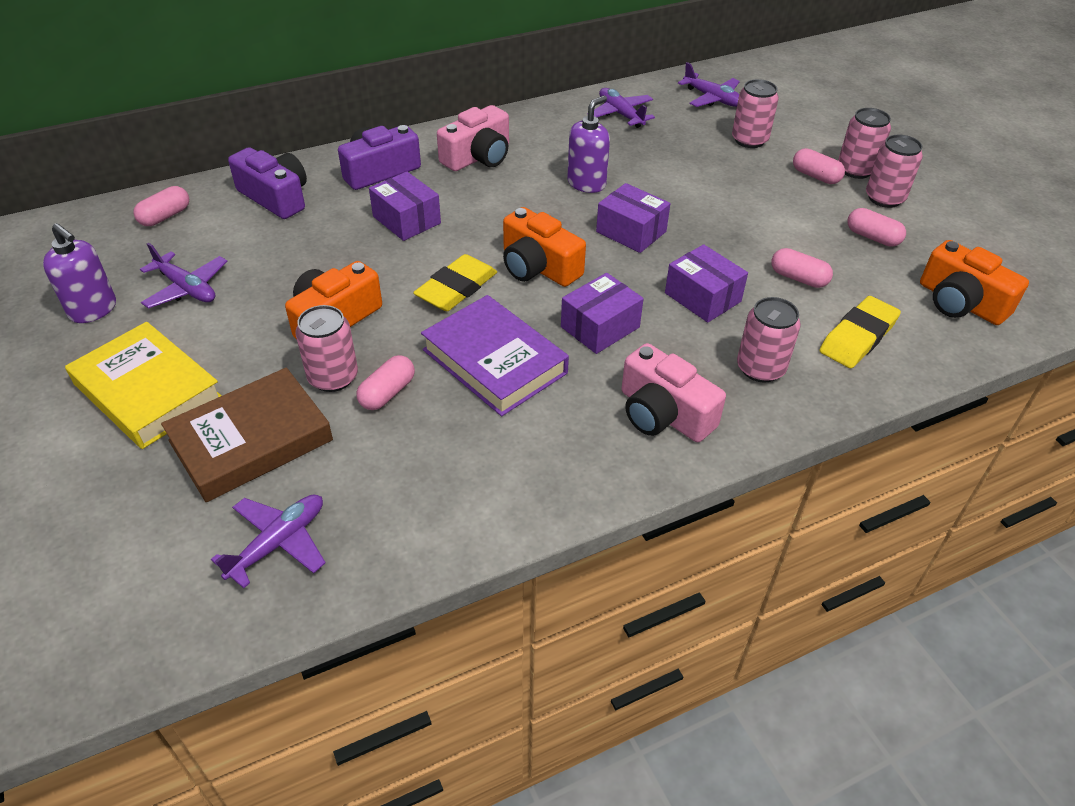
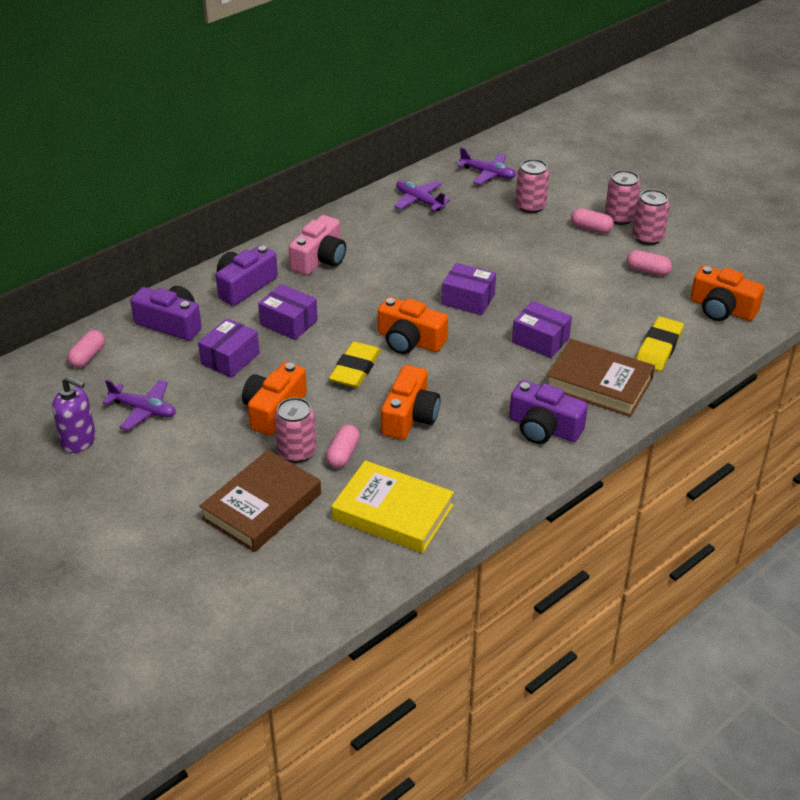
camera: 15 degrees left, 5 degrees down
yellow book [65,322,222,449] -> yellow book moved to [332,460,454,553]
purple plane [211,494,326,588] -> none
purple book [421,295,569,416] -> orange camera [381,365,440,440]
purple box [561,273,644,354] -> purple box moved to [198,318,260,378]
purple soap dispenser [567,95,610,193] -> none
pink camera [622,343,726,442] -> purple camera [509,380,588,444]
pink can [737,297,801,383] -> brown book [547,339,655,417]
pink capsule [771,248,833,288] -> none

